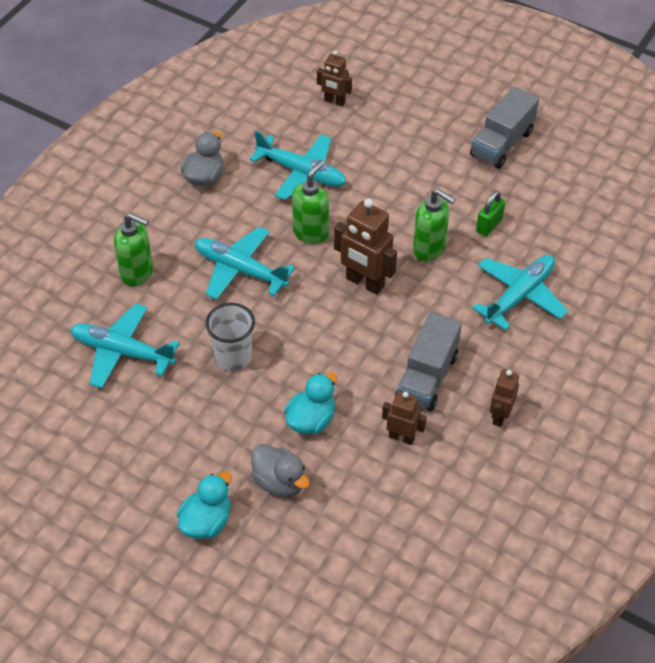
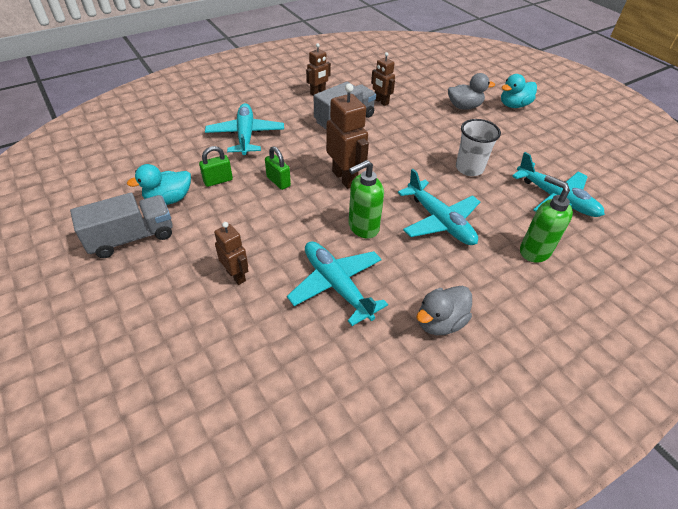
camera: 155 degrees left, 5 degrees down
grey duck [251,444,310,497] -> grey duck turned 105 degrees clockwise [448,73,495,110]
turquoise duck [284,373,337,434] -> turquoise duck moved to [127,164,191,205]
brown robot [317,50,352,106] -> brown robot moved to [214,222,248,285]
green soap dispenser [413,189,456,262] -> green padlock [265,146,291,190]
turquoise plane [472,255,568,330] -> turquoise plane turned 105 degrees clockwise [205,103,284,155]

